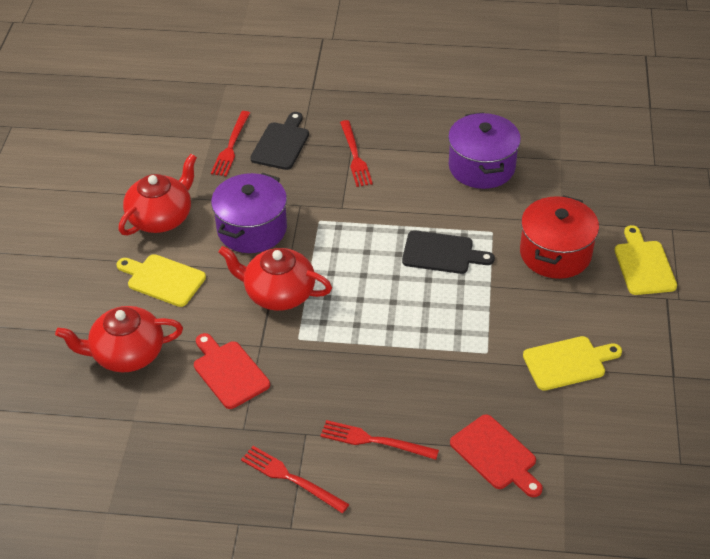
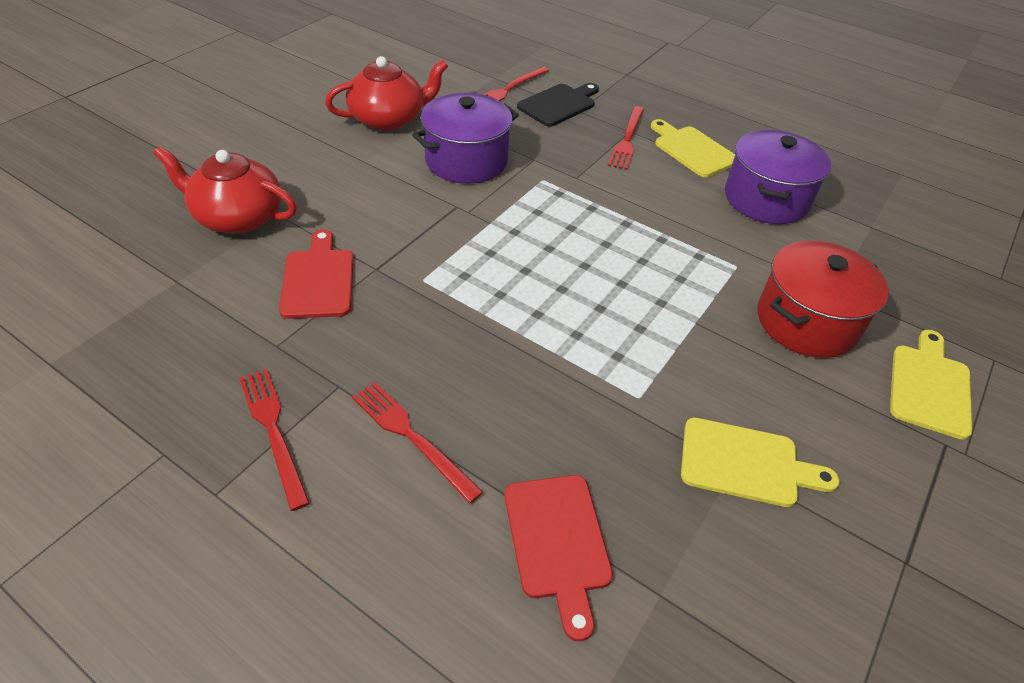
camera: 25 degrees right, 0 degrees up
yellow cutting board [117,254,206,307] -> yellow cutting board moved to [651,119,735,177]
red teapot [218,246,332,311] -> none
black cutting board [402,230,495,274] -> none

